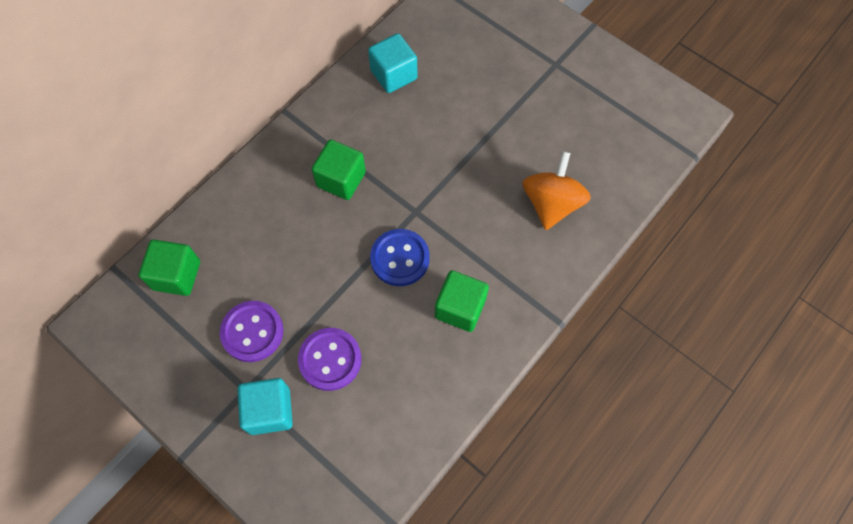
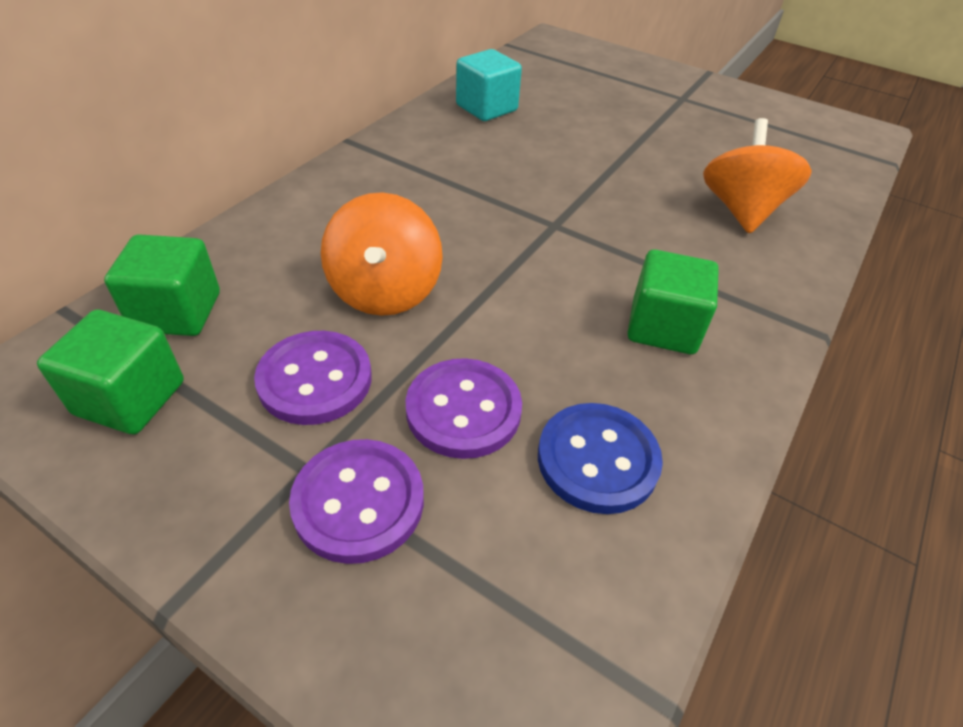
camera: 10 degrees left, 20 degrees down
turquoise cube [237,378,293,435] -> purple button [289,439,424,564]
green cube [312,140,366,200] -> green cube moved to [37,309,184,434]
blue button [370,229,430,286] -> blue button moved to [538,403,663,514]
none -> orange spinning top [321,192,443,316]

